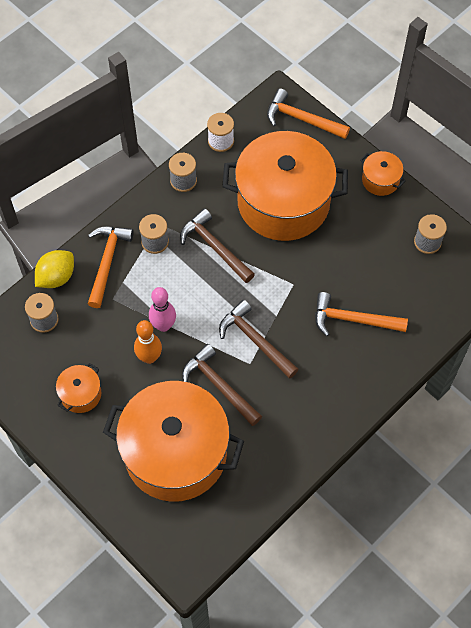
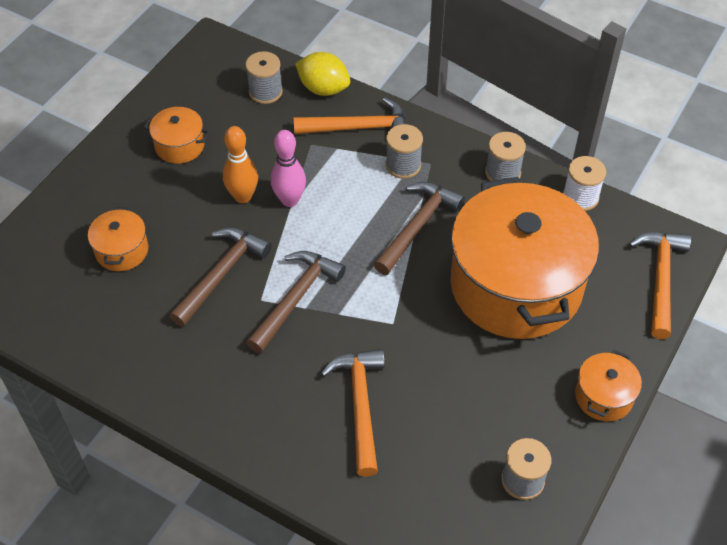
camera: 75 degrees right, 10 degrees down
orange pot [103,381,244,502] -> orange pot [88,207,148,271], size x0.41

